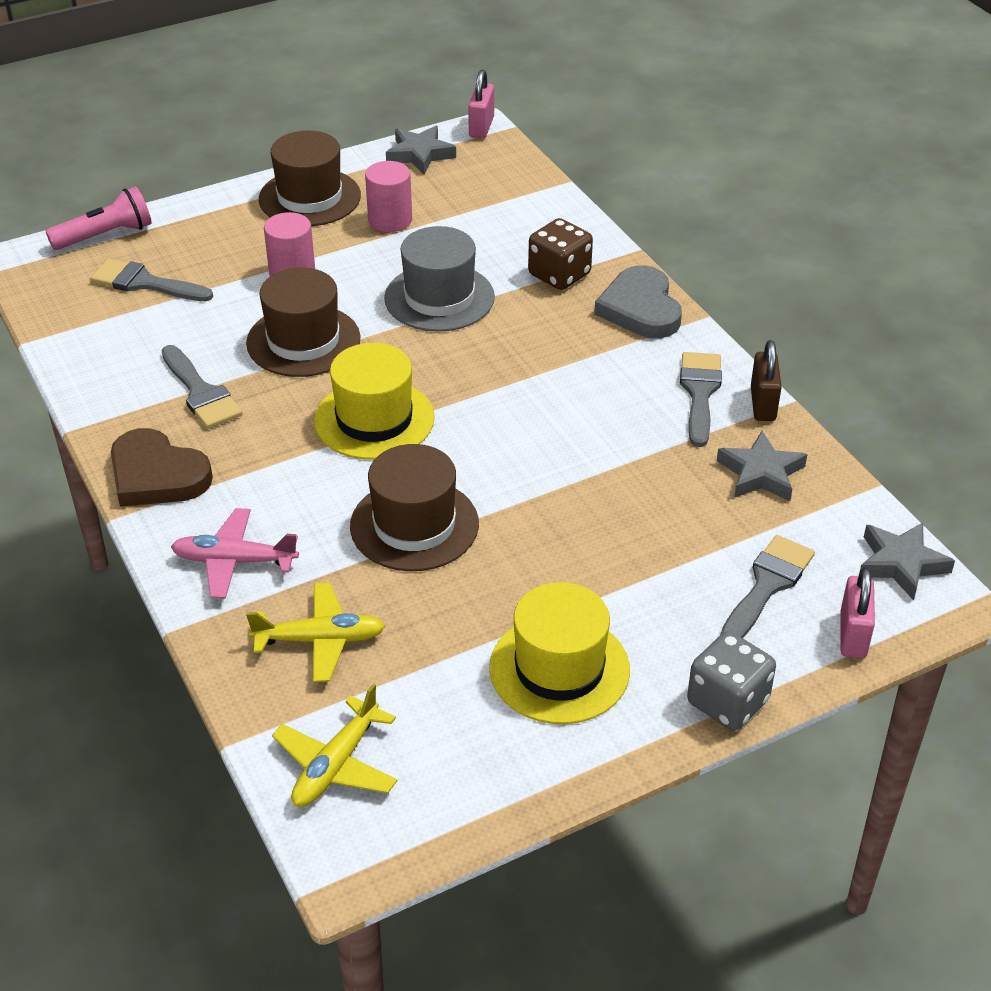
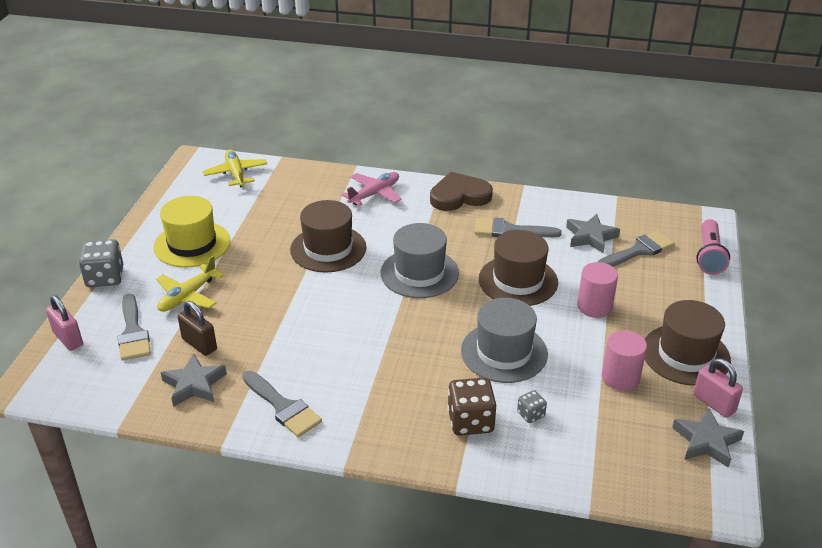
camera: 130 degrees right, 5 degrees down
yellow plane [246,583,385,682] -> yellow plane moved to [156,256,224,312]
yellow hat [314,343,435,460] -> grey hat [381,223,459,298]
pink padlock [468,70,494,138] -> pink padlock moved to [693,358,743,418]
grey heart [594,265,682,338] -> none
brown padlock [751,340,782,421] -> brown padlock moved to [177,301,217,356]
grey star [859,522,955,600] -> grey star moved to [566,214,620,253]
none -> grey dice [517,390,547,423]

